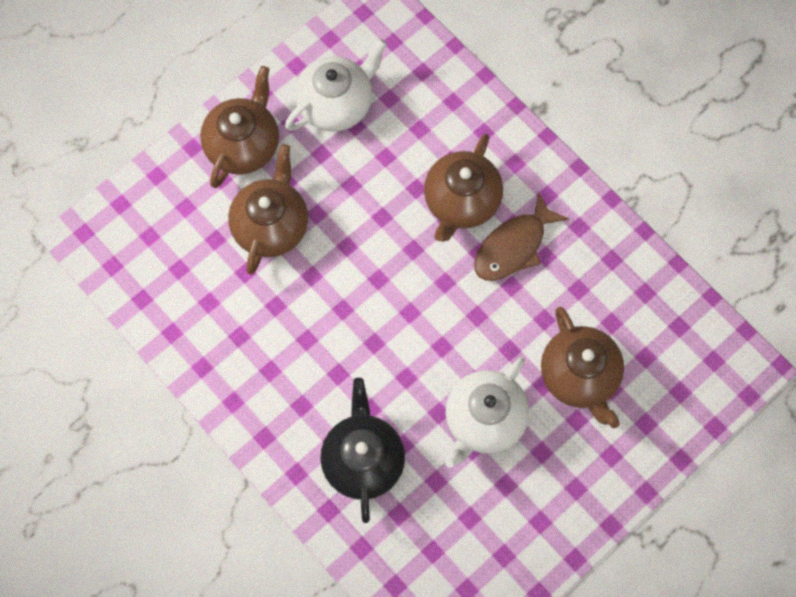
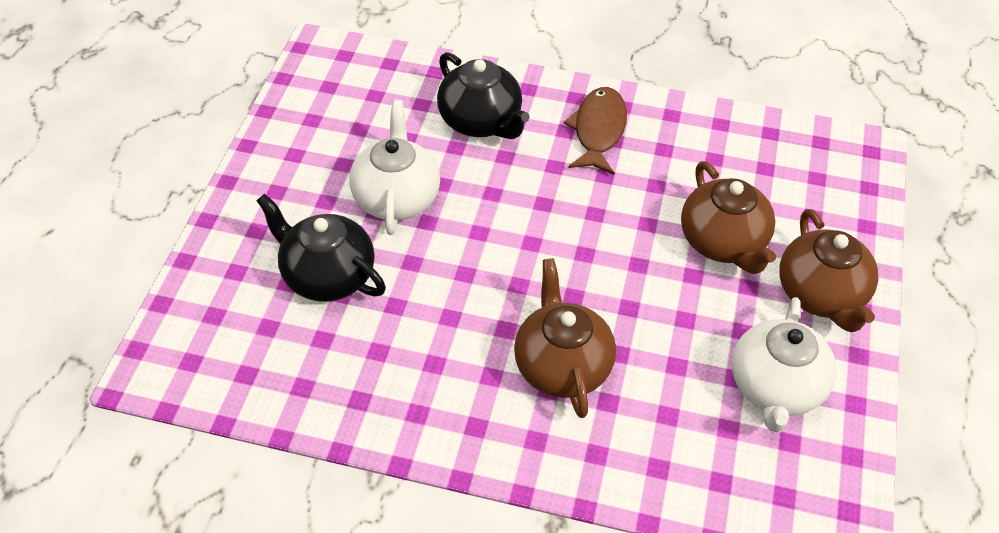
camera: 145 degrees right, 20 degrees down
brown fish [474,192,569,281] -> brown fish moved to [564,87,627,175]
brown teapot [541,307,624,428] -> black teapot [256,194,386,302]

